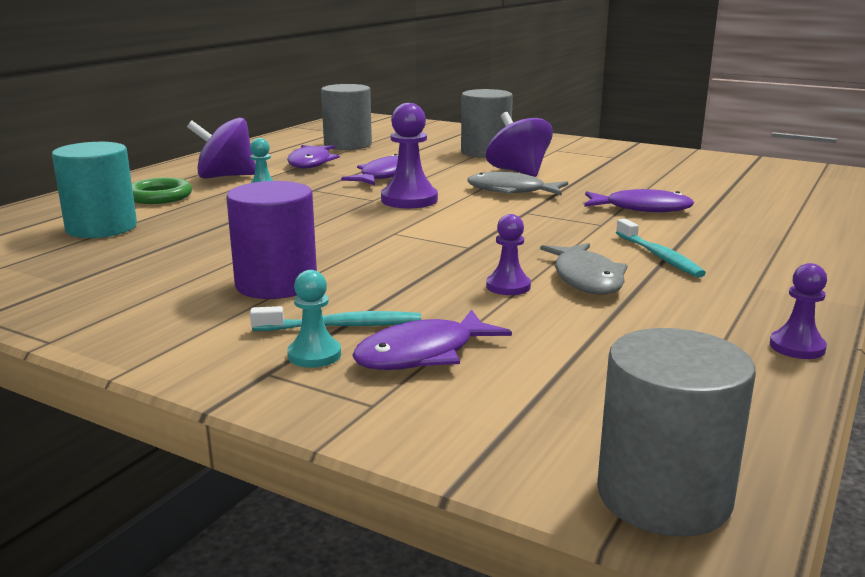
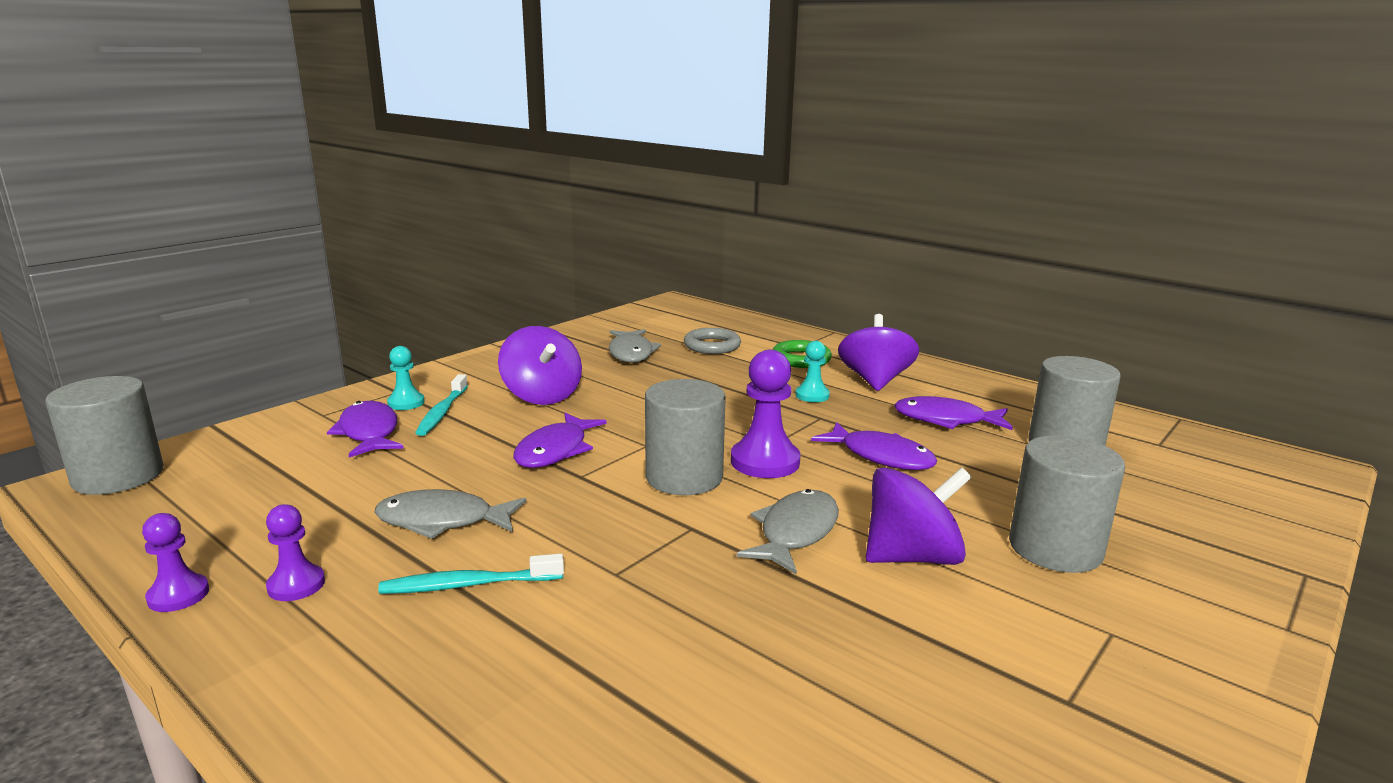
camera: 100 degrees right, 0 degrees up
turquoise cylinder [52,142,137,238] -> grey ring [684,328,741,354]
purple cylinder [226,181,317,299] -> purple spinning top [498,326,582,405]
purple pawn [486,214,531,295] -> purple pawn moved to [266,504,325,601]
purple fish [584,189,694,212] -> purple fish moved to [513,413,607,468]
none -> grey fish [609,329,661,363]
none -> grey cylinder [645,379,726,495]

